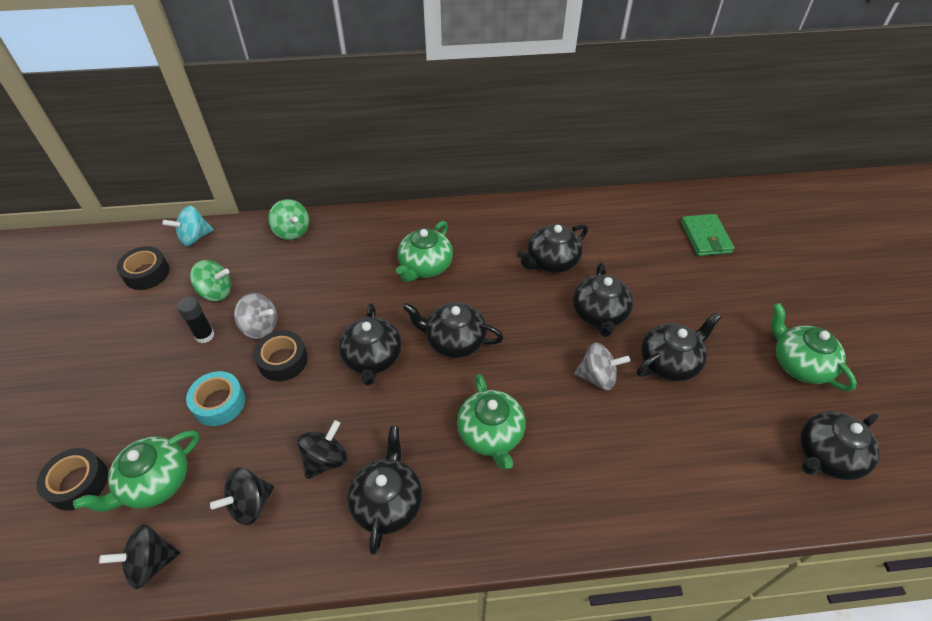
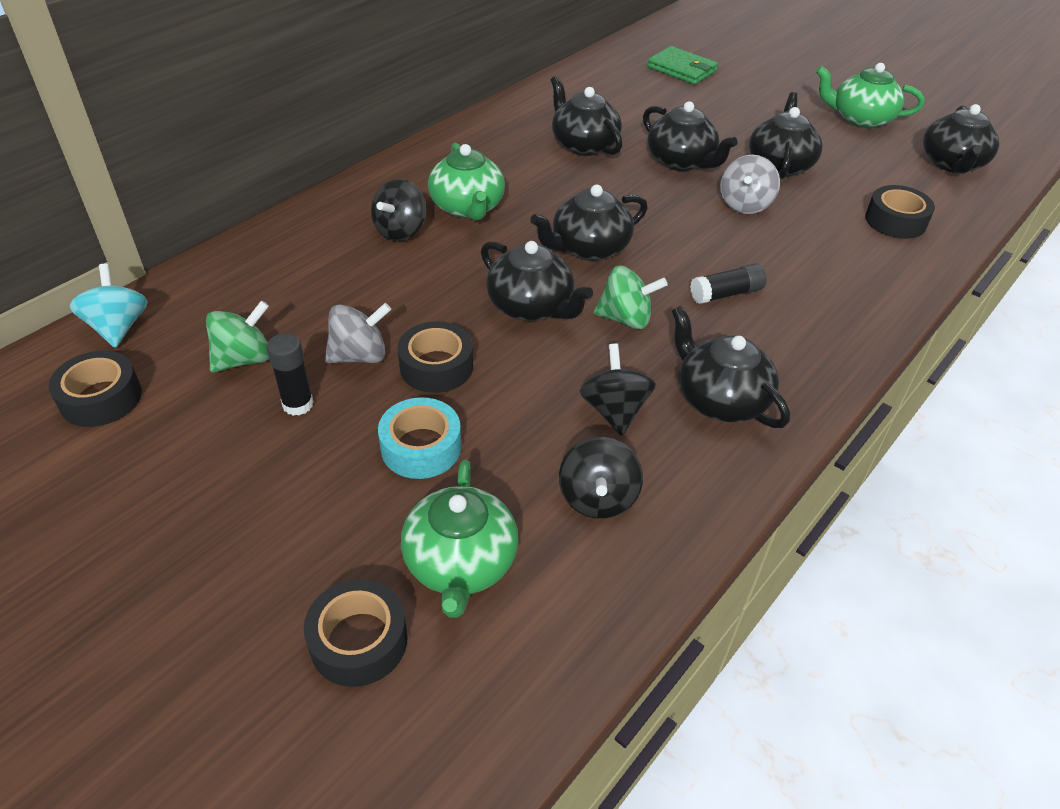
camera: 45 degrees left, 5 degrees down
black spinning top [99,524,180,589] -> black spinning top moved to [371,179,426,241]
turquoise spinning top [162,206,214,246] -> turquoise spinning top turned 150 degrees clockwise [70,264,148,348]
green spinning top [268,199,309,240] -> green spinning top moved to [594,265,668,329]
green teapot [457,374,526,469] -> black glue stick [690,263,766,304]
black teapot [517,224,588,273] -> black teapot turned 135 degrees clockwise [551,76,622,156]
grey spinning top [574,343,630,390] -> grey spinning top turned 150 degrees clockwise [720,155,780,214]
none -> black tape [865,185,935,239]

